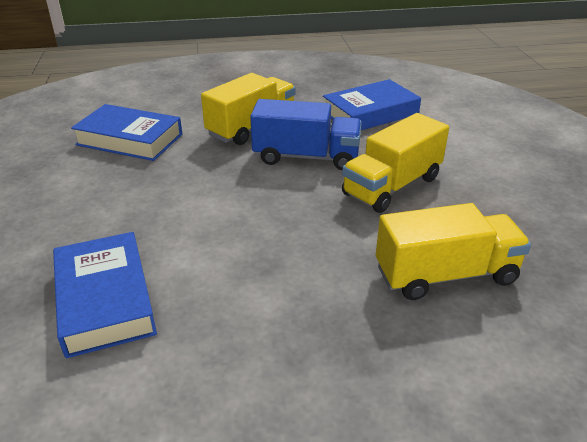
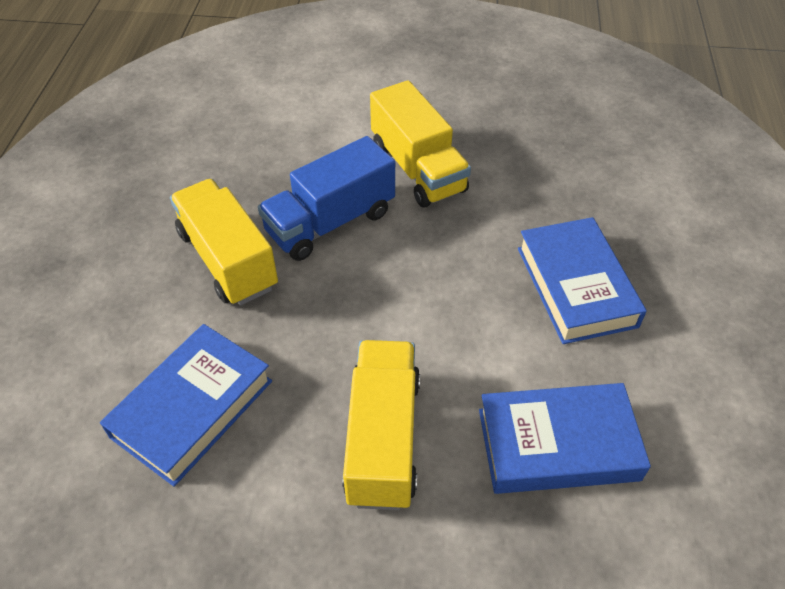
camera: 75 degrees left, 15 degrees up
blue truck [250,99,362,170] -> blue truck turned 150 degrees counterclockwise [258,136,395,261]
blue book [323,79,421,130] -> blue book moved to [518,217,647,344]
yellow truck [376,203,531,300] -> yellow truck moved to [342,340,420,510]

